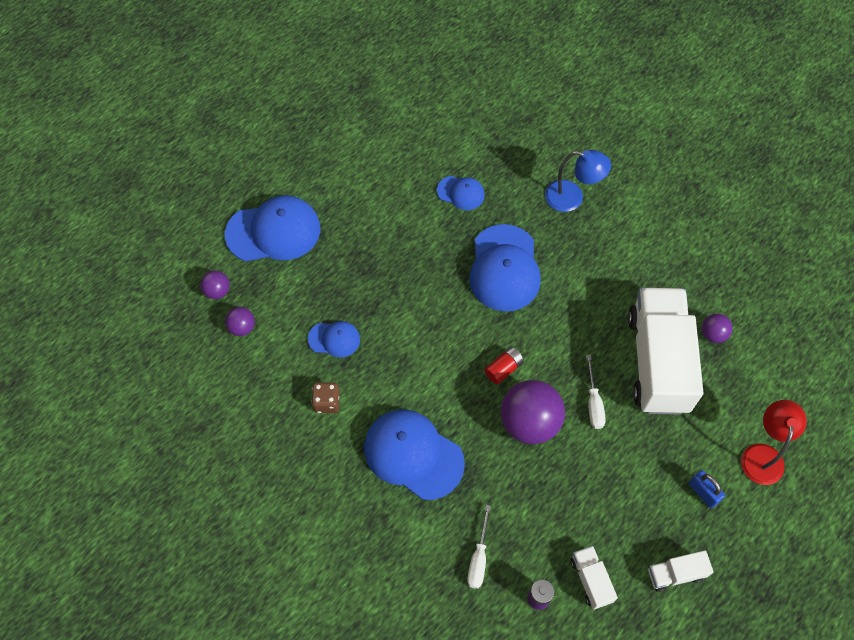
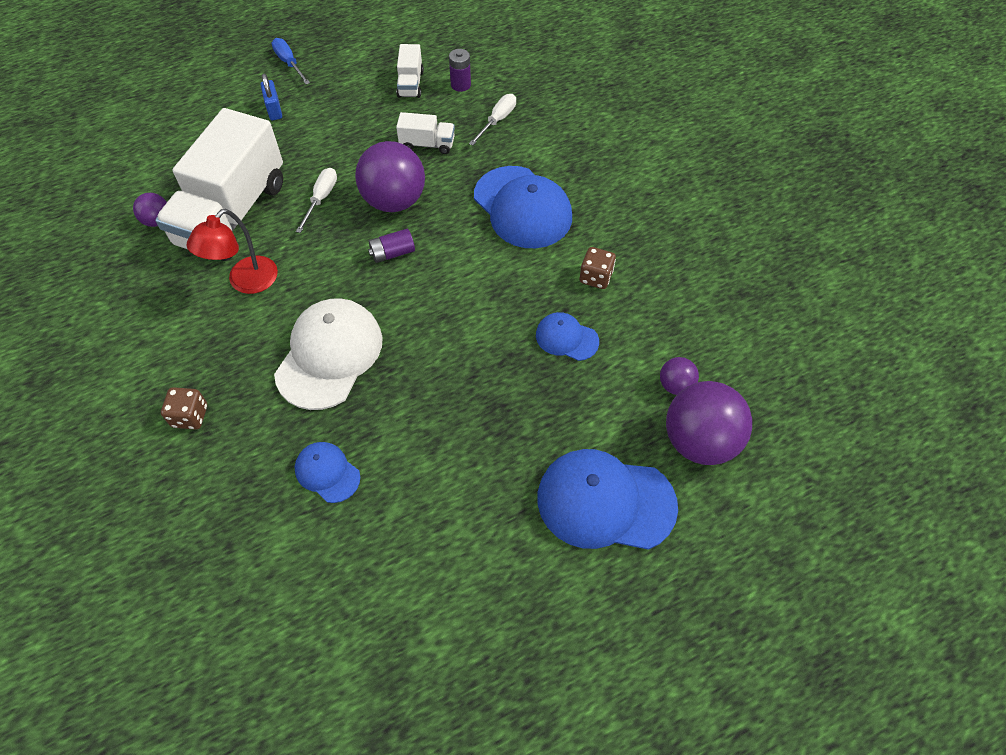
camera: 160 degrees left, 5 degrees down
purple ball [200,270,230,299] -> purple ball [666,381,752,465], size x2.06
blue cap [469,224,541,312] -> white cap [274,298,383,410]
red battery [484,347,524,385] -> purple battery [368,229,415,263]
blue lamp [545,150,611,212] -> brown dice [161,387,207,430]
white truck [648,550,714,592] -> white truck moved to [396,112,455,154]
red lamp [741,400,807,485] -> red lamp moved to [187,209,278,294]
none -> blue screwdriver [272,38,310,85]

